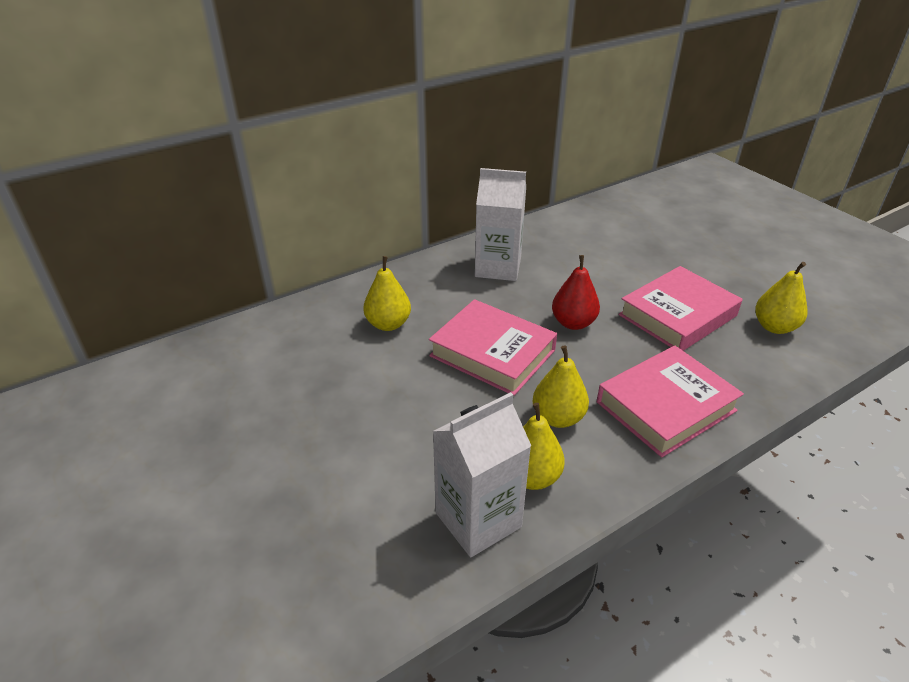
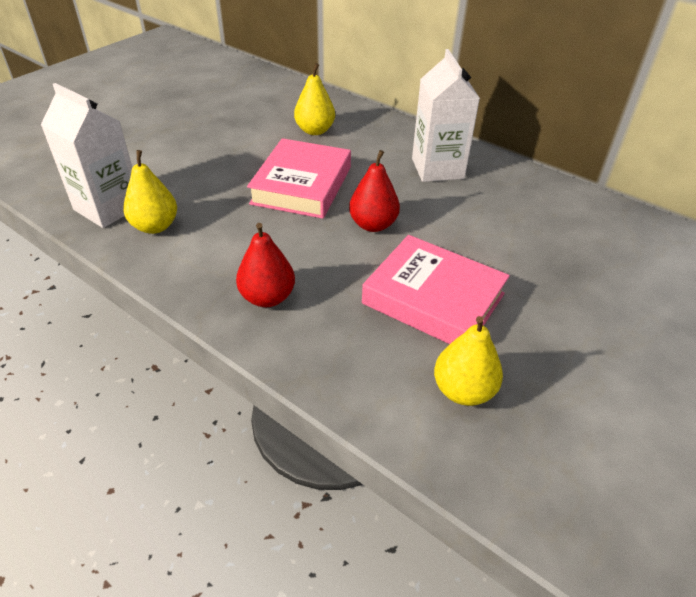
camera: 70 degrees right, 5 degrees up
yellow pear [533,345,589,428] -> none
pink book [597,346,744,457] -> red pear [236,223,295,307]

